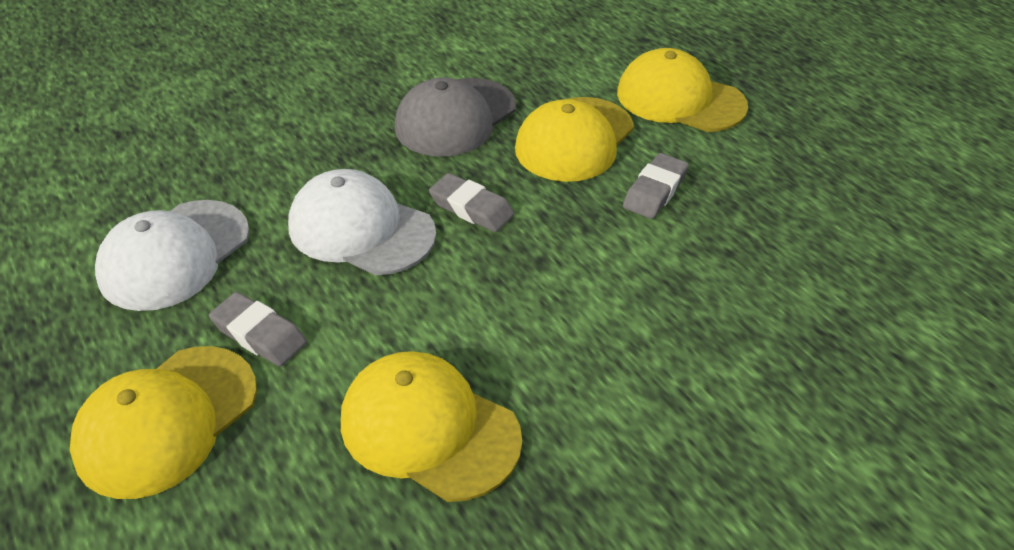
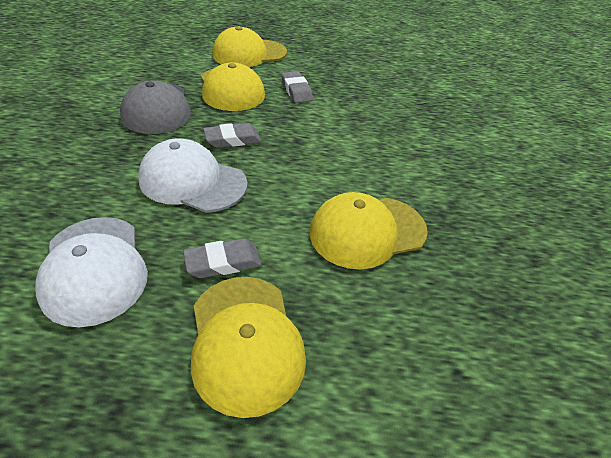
camera: 55 degrees left, 0 degrees up
white cap [288,169,436,275] -> white cap turned 45 degrees clockwise [138,138,248,213]

